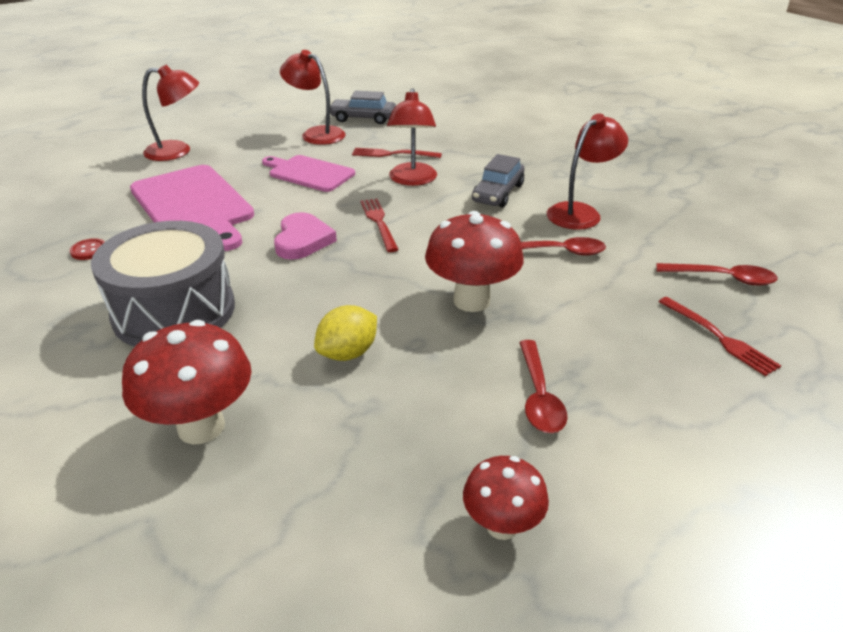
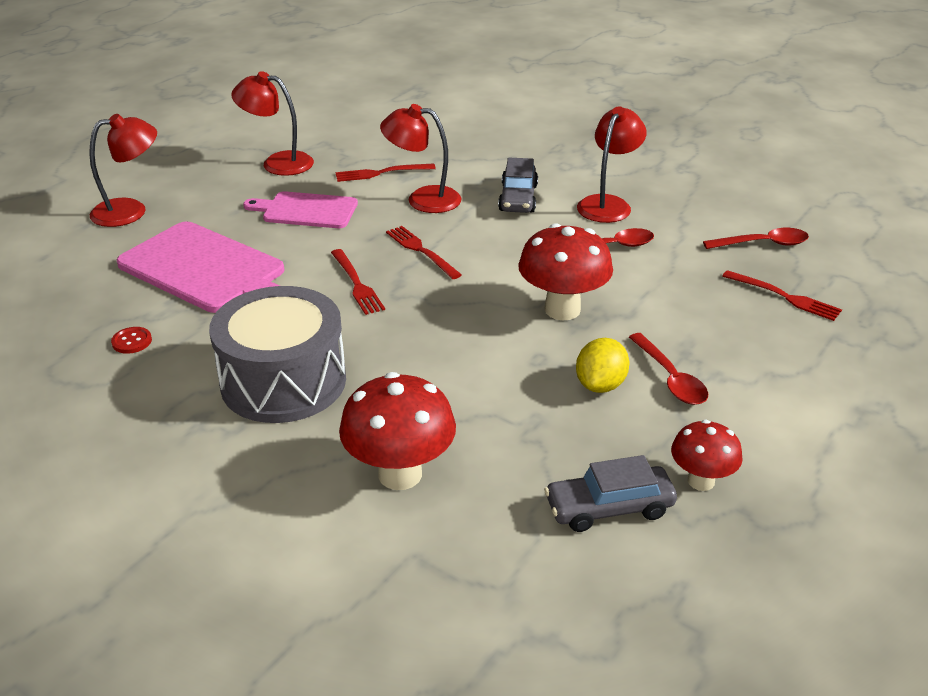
camera: 20 degrees left, 0 degrees up
pink heart [274,212,337,260] -> red fork [331,249,385,315]
yellow lemon [314,305,377,361] -> yellow lemon moved to [576,338,629,393]
grey car [330,91,396,124] -> grey car moved to [544,455,677,532]
red lamp [387,88,437,186] -> red lamp turned 120 degrees clockwise [380,104,462,213]

